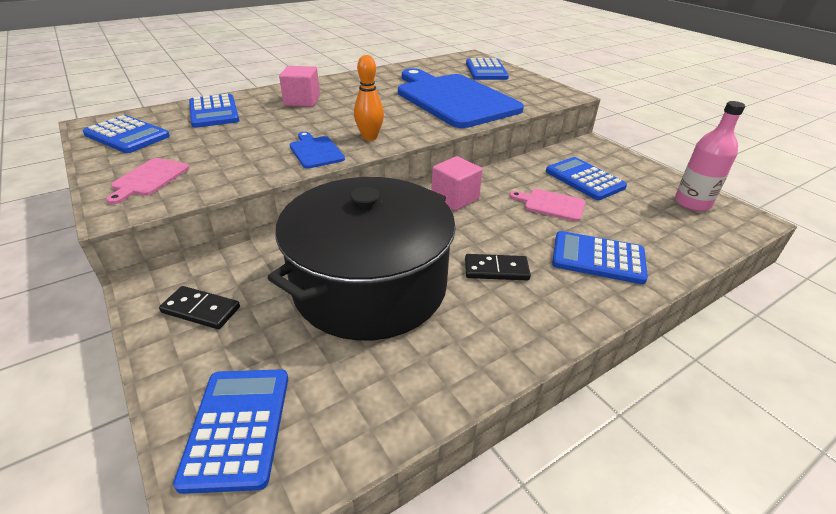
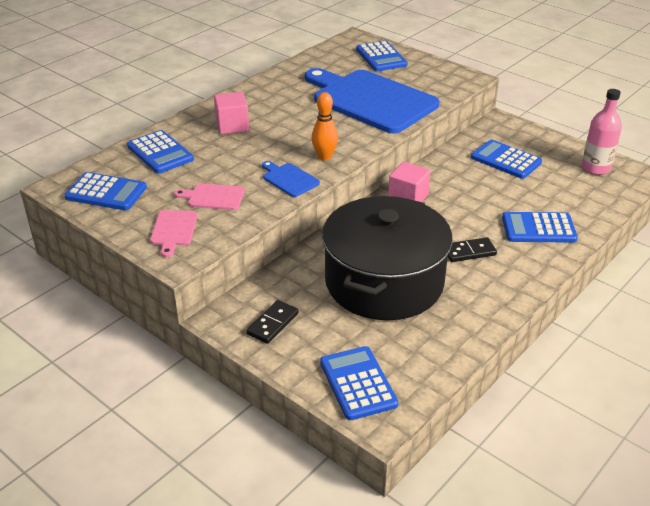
camera: 15 degrees left, 0 degrees up
black domino [159,286,240,329] -> black domino turned 60 degrees counterclockwise [246,300,299,344]
pink cutting board [510,189,586,222] -> pink cutting board moved to [174,183,245,210]

